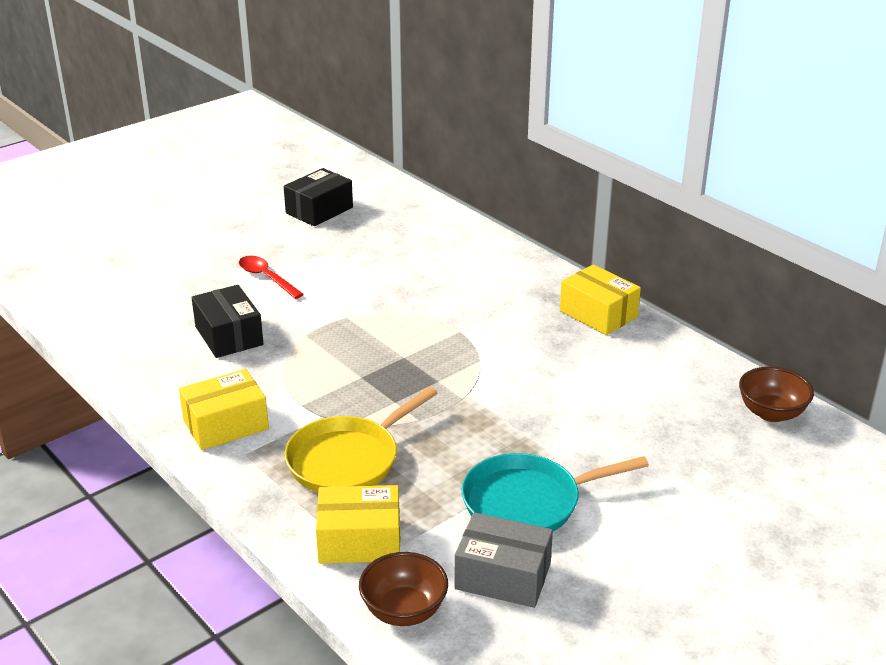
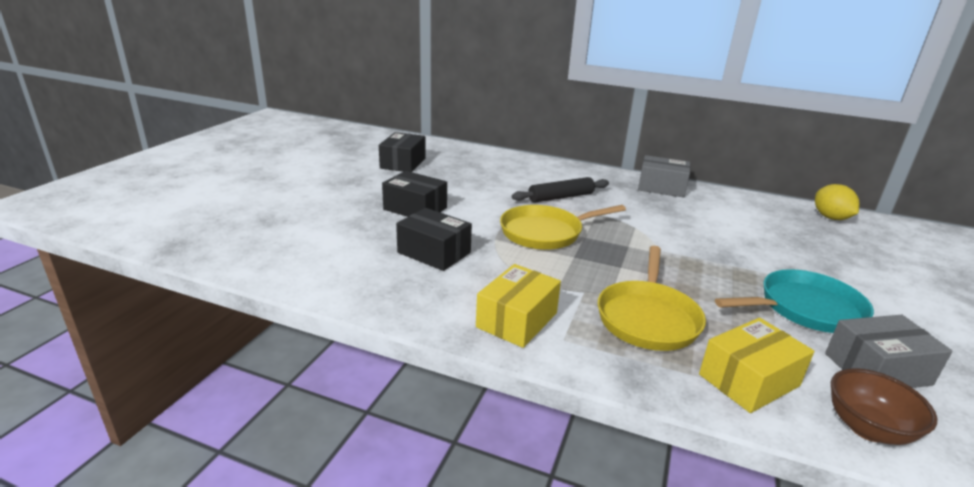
camera: 30 degrees left, 5 degrees down
red spoon [239,256,304,299] -> black box [382,171,447,217]
turquoise pan [462,453,649,531] -> turquoise pan turned 150 degrees counterclockwise [715,269,874,333]
yellow box [560,264,641,335] -> grey box [638,155,690,198]
brown bowl [739,367,814,422] -> yellow lemon [815,184,860,220]
none -> yellow pan [500,205,626,250]
none -> black rolling pin [512,177,609,203]

